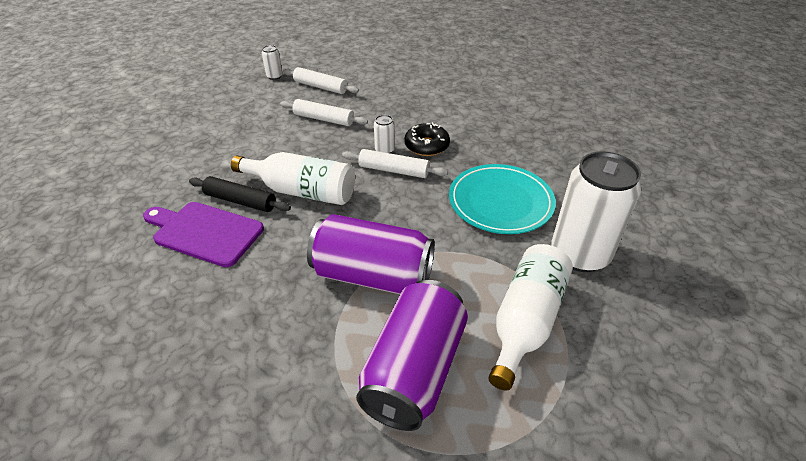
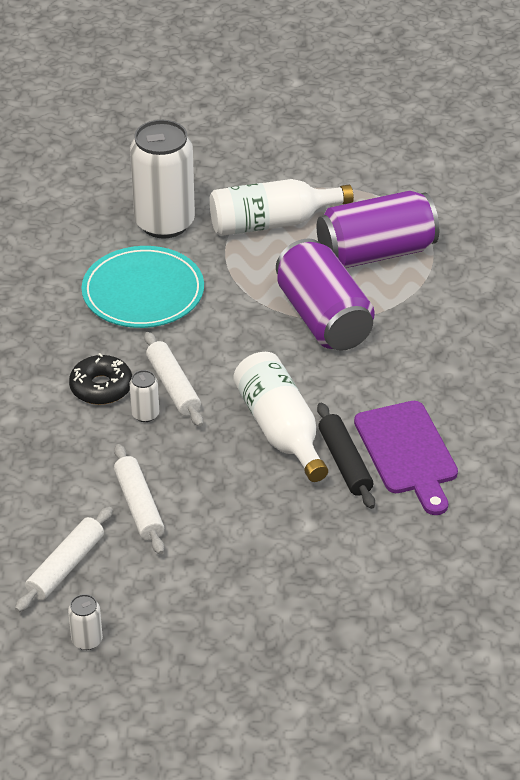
camera: 130 degrees left, 0 degrees up
white rolling pin [283,67,359,94] -> white rolling pin turned 45 degrees clockwise [15,507,113,612]

